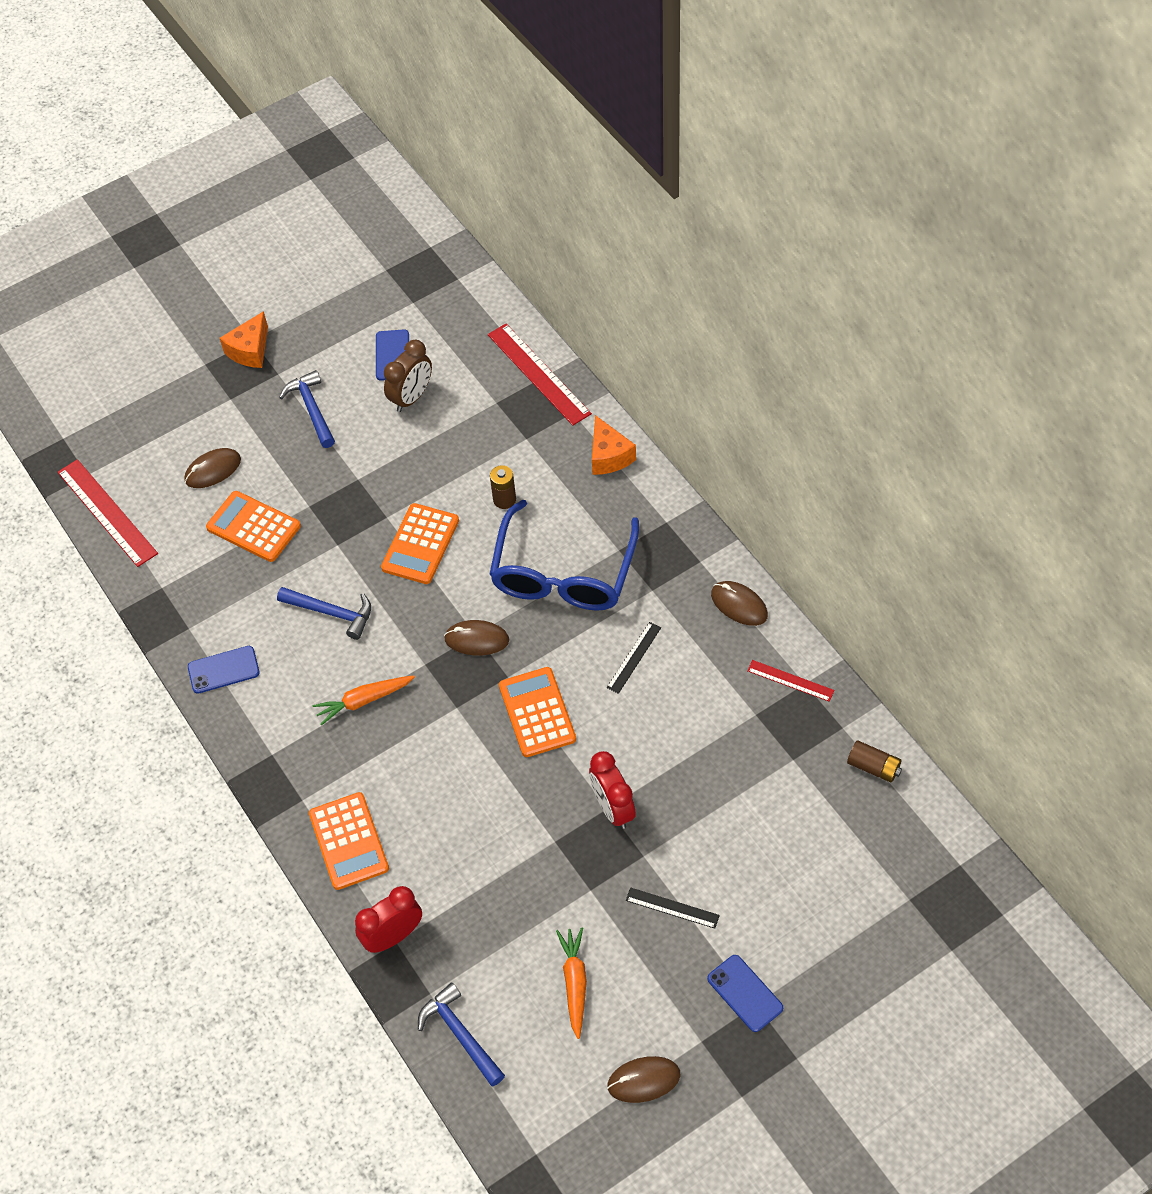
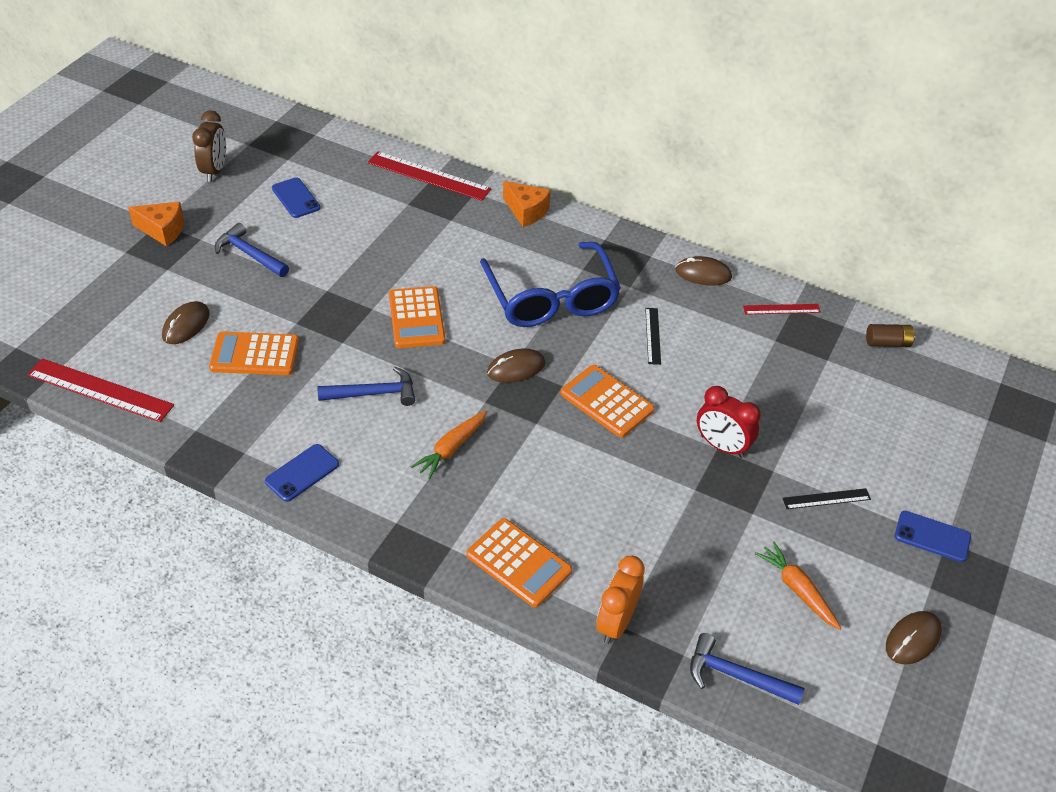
camera: 35 degrees left, 10 degrees down
orange cheese [220,311,268,368] -> orange cheese turned 75 degrees counterclockwise [128,202,184,246]
red clock [355,886,422,953] -> orange clock [596,556,645,644]
brown clock [384,340,432,412] -> brown clock moved to [192,110,226,182]
brown battery [490,465,516,509] -> none

